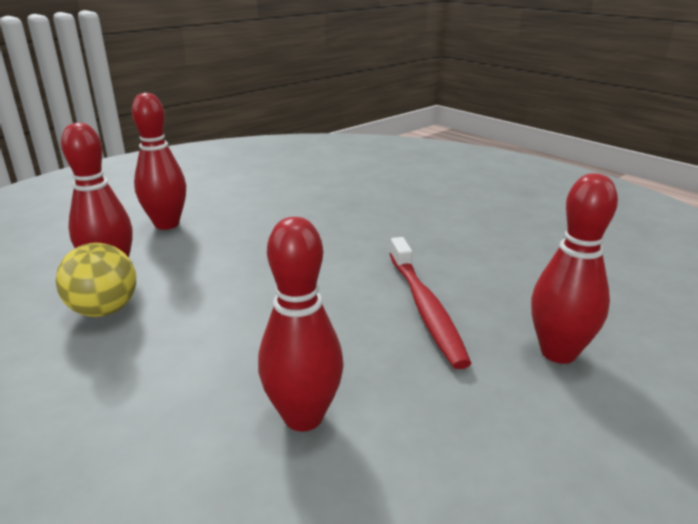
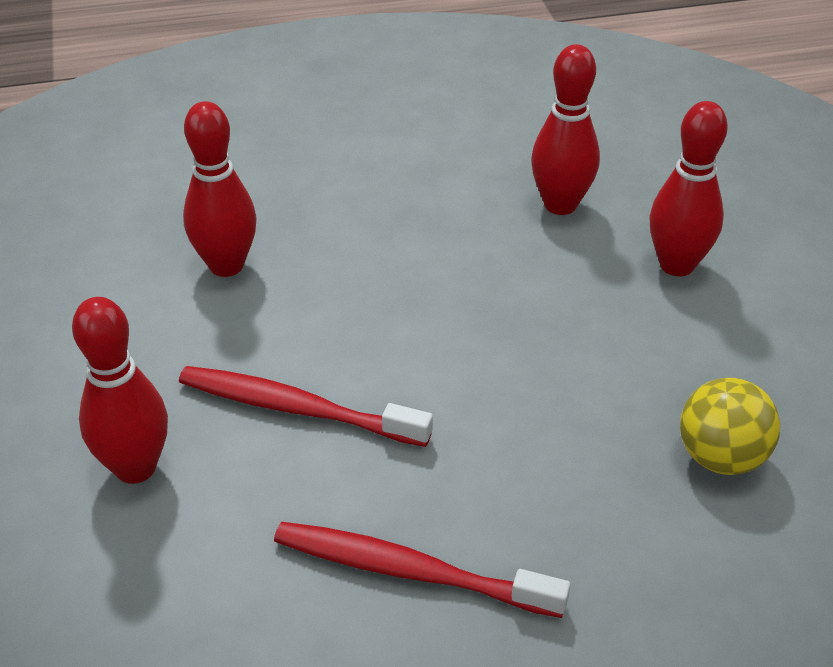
camera: 120 degrees right, 15 degrees up
yellow ball [55,243,136,317] -> yellow ball moved to [680,378,780,475]
none -> red toothbrush [274,522,570,618]

